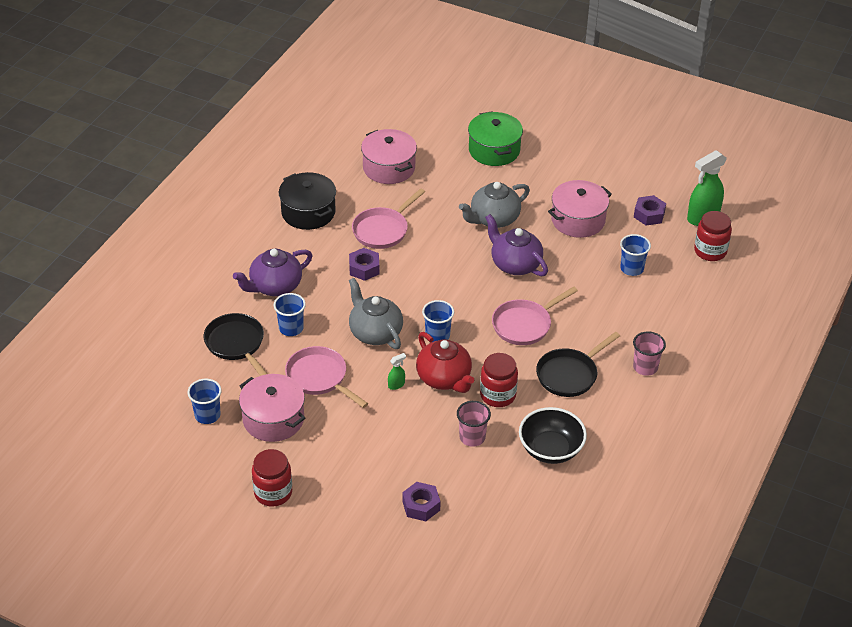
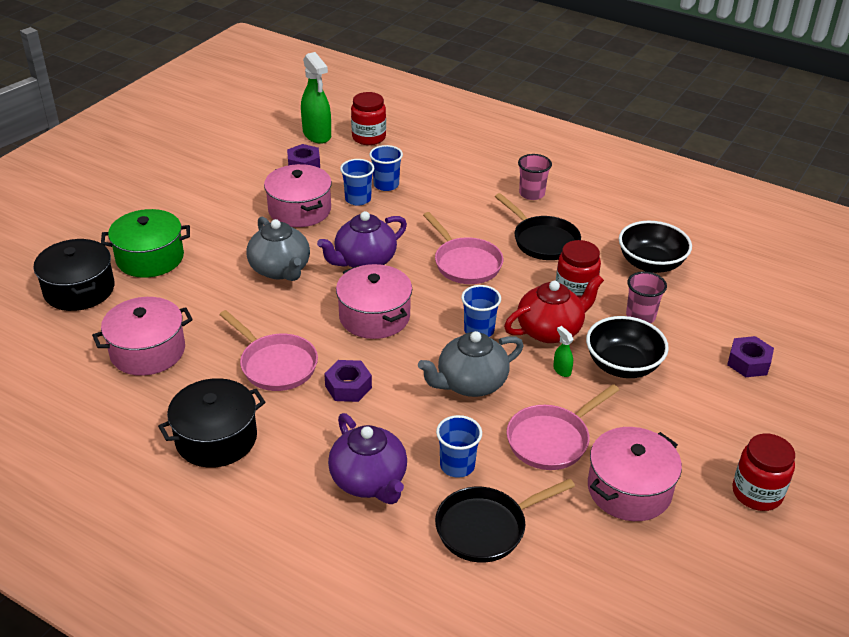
camera: 85 degrees left, 5 degrees down
blue cup [188,379,222,424] -> blue cup moved to [340,159,374,206]
none -> black pot [34,239,114,311]
none -> pink pot [336,264,412,339]
none -> black bowl [586,316,669,378]

